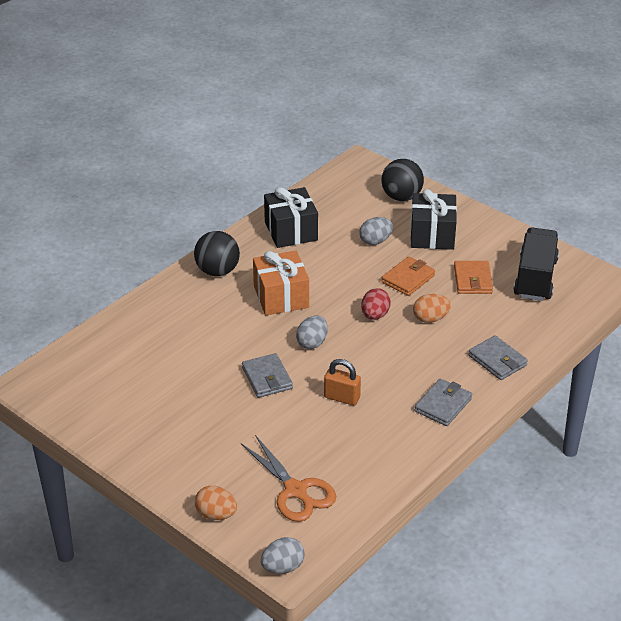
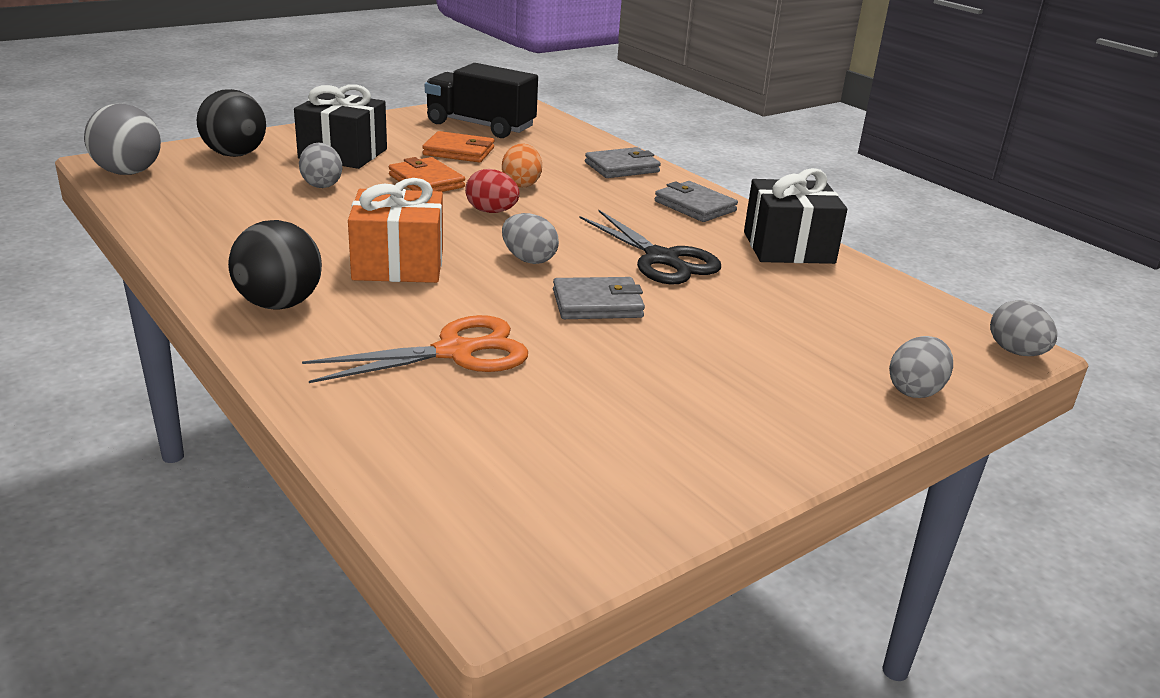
camera: 80 degrees left, 10 degrees down
orange egg [195,486,237,520] -> grey egg [889,336,953,398]
orange scissors [241,435,336,522] -> orange scissors moved to [302,315,528,383]
black gift [264,187,318,248] -> black gift moved to [744,168,847,264]
orange padlock [324,359,361,406] -> black scissors [579,210,721,285]
none -> grey ball [84,104,161,175]

